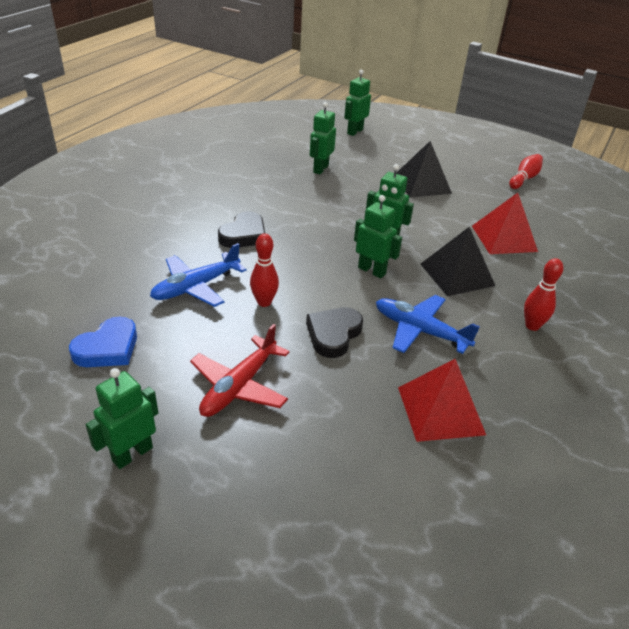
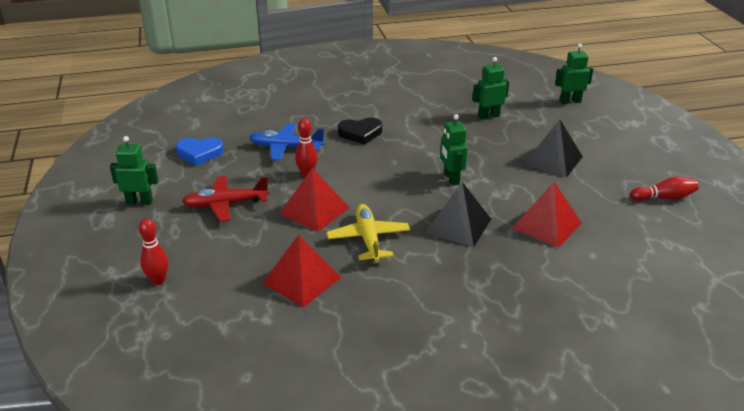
camera: 50 degrees right, 5 degrees down
black heart [306,307,363,358] -> red pyramid [280,167,349,232]
green robot [354,195,402,278] -> none
blue plane [376,295,480,354] -> yellow plane [326,204,410,262]
red bowling pin [524,258,563,331] -> red bowling pin moved to [139,218,168,285]

